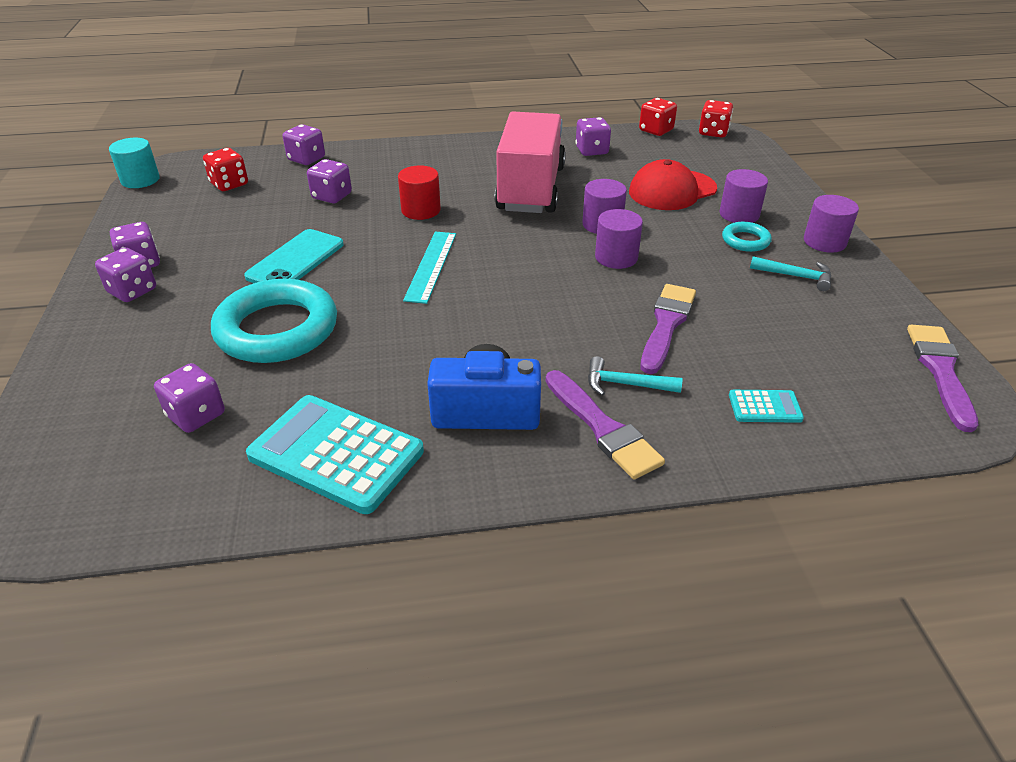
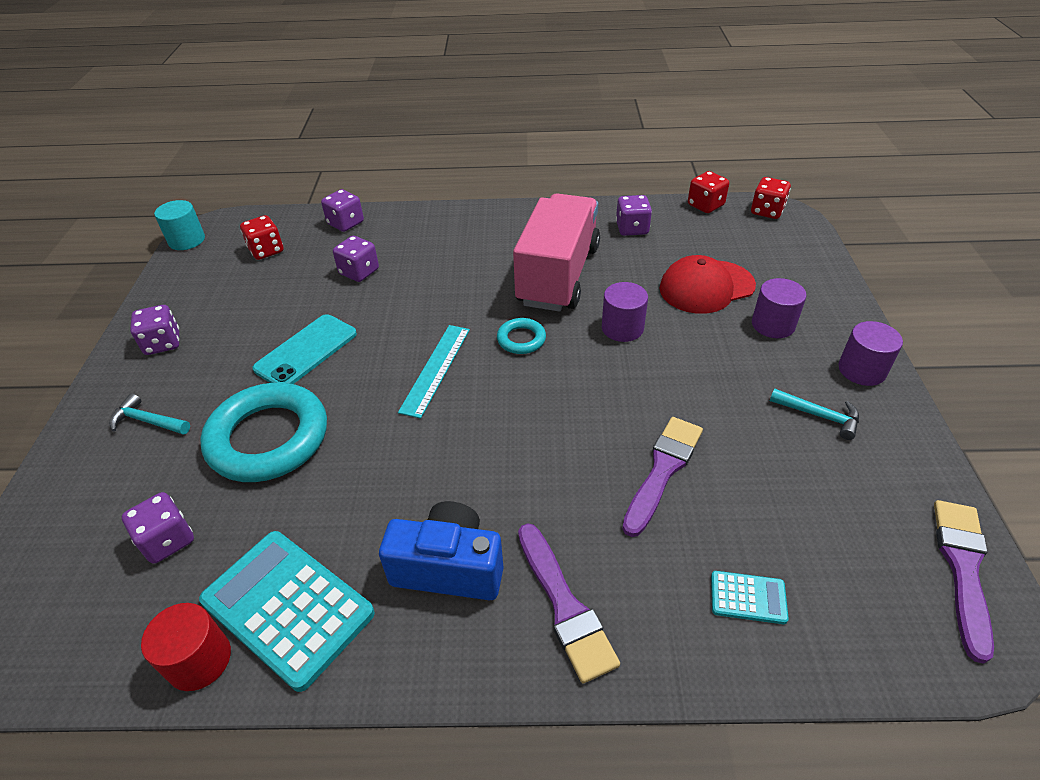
camera: 10 degrees right, 5 degrees up
purple dice [95,247,156,302] -> none
red cylinder [398,165,441,220] -> red cylinder moved to [141,603,231,691]
turquoise hammer [588,356,683,396] -> turquoise hammer moved to [110,393,190,435]
purple cylinder [595,209,643,269] -> none
turquoise ring [722,222,772,252] -> turquoise ring moved to [497,318,546,354]

